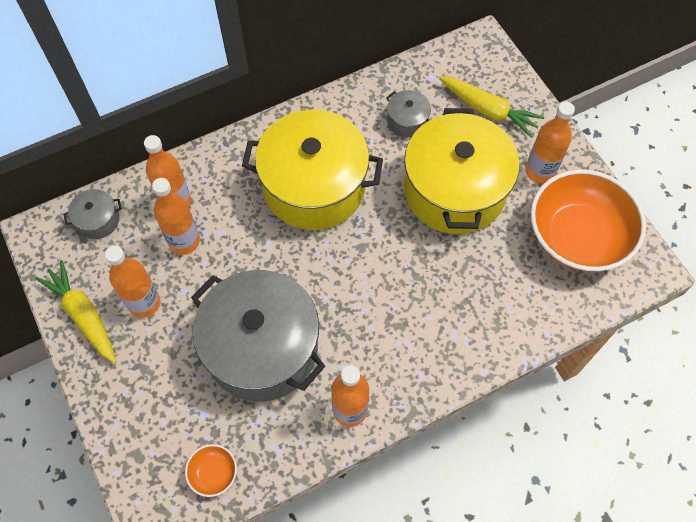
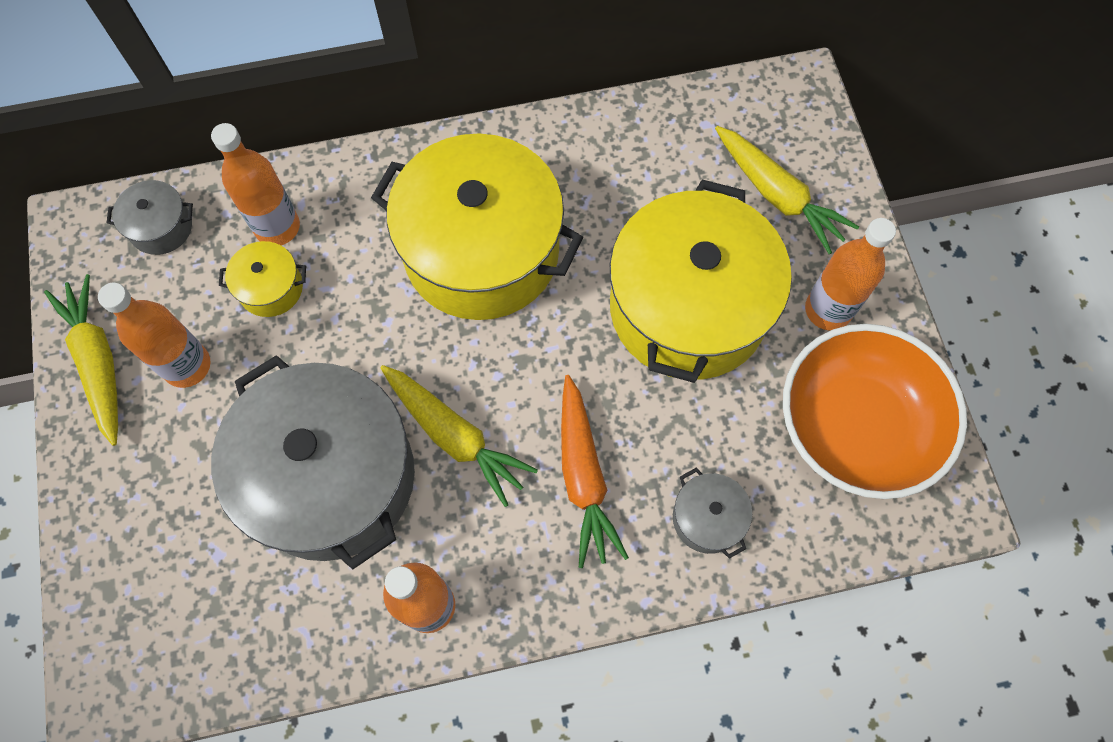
camera: 15 degrees right, 5 degrees up
orange bottle [152,178,200,255] -> yellow pot [219,241,306,317]
orange bowl [185,444,237,497] -> none
grey pot [386,90,431,137] -> grey pot moved to [673,468,752,559]
none -> yellow carrot [380,365,538,507]
none -> orange carrot [561,375,629,568]

